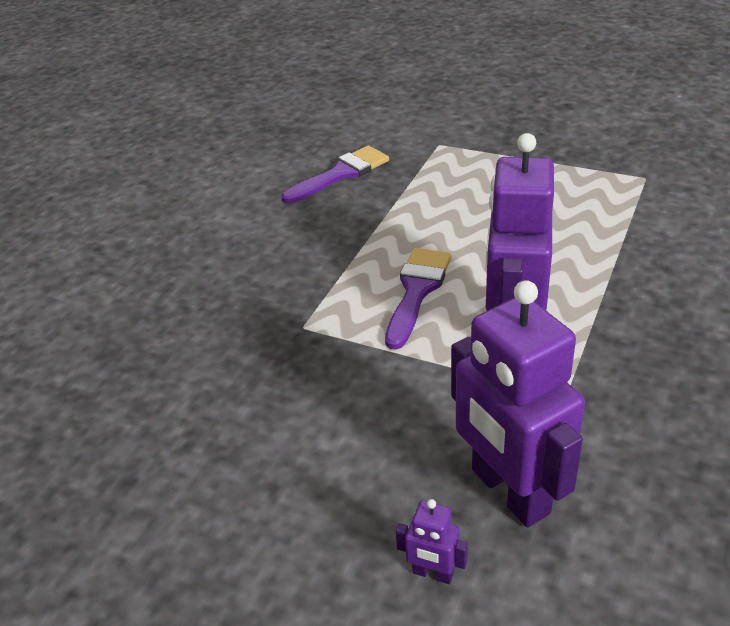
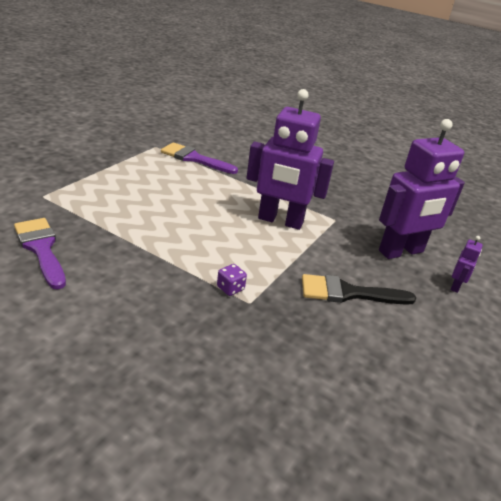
camera: 90 degrees left, 5 degrees down
purple brush [385,248,451,350] -> purple brush moved to [161,142,238,174]
none -> purple dice [217,264,247,296]
none -> black brush [302,274,416,305]

